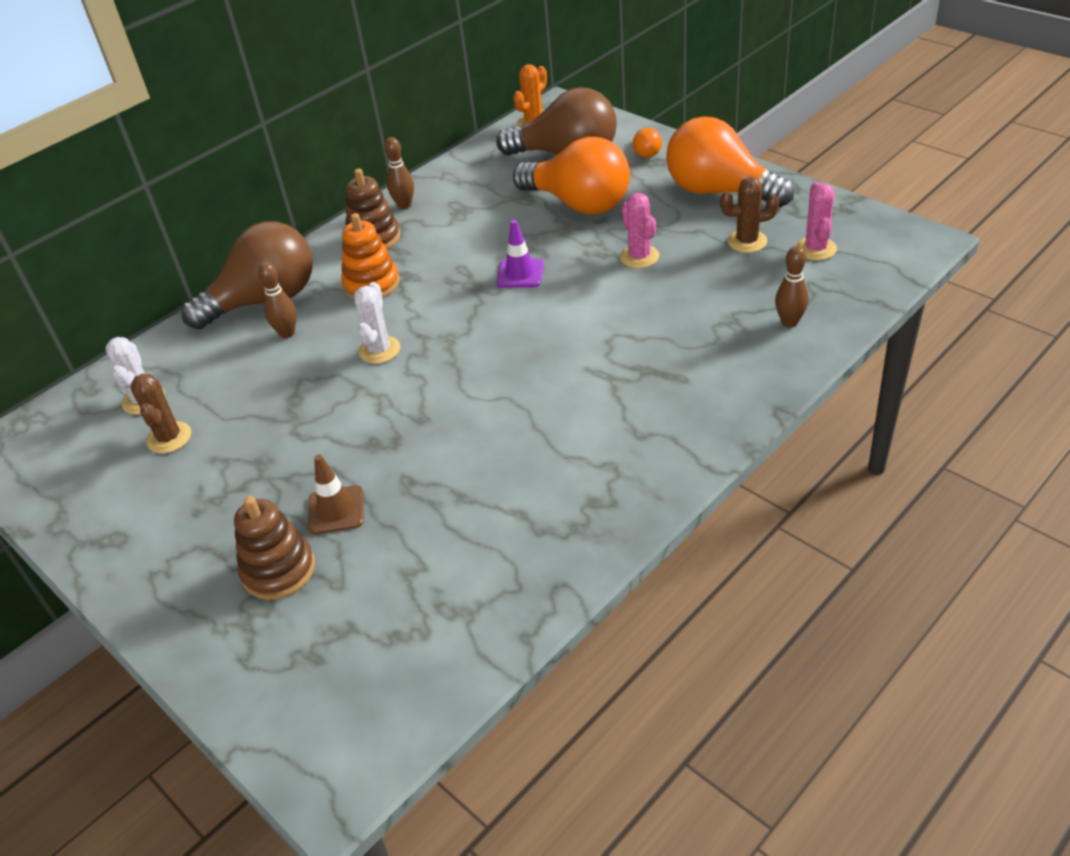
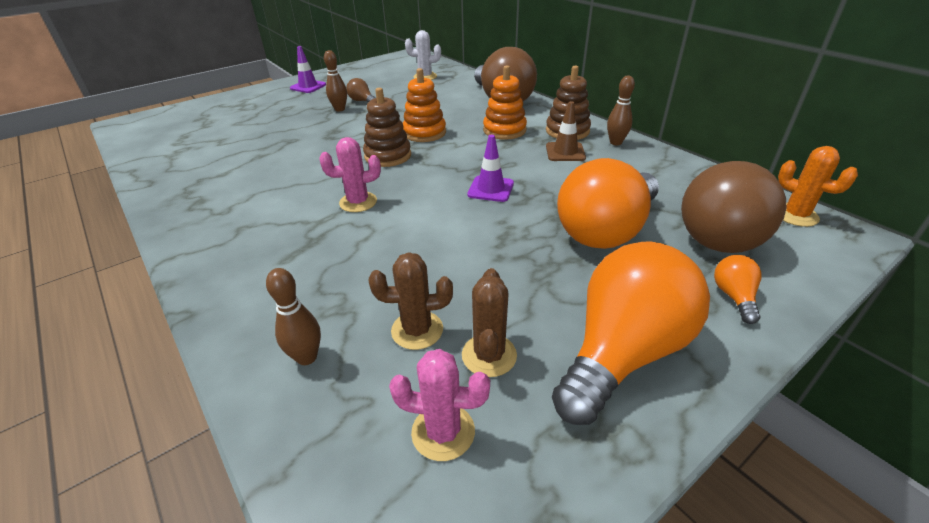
camera: 95 degrees right, 5 degrees down
brown cactus [130,374,191,454] -> brown cactus moved to [369,252,453,350]
brown stacking toy [234,496,315,600] -> brown stacking toy moved to [363,88,411,167]
brown bowling pin [258,262,297,338] -> brown bowling pin moved to [324,50,347,111]
brown traffic cone [308,454,364,534] -> brown traffic cone moved to [546,101,586,161]
white cactus [354,282,400,364] -> orange stacking toy [403,68,446,142]
pink cactus [620,193,660,268] -> pink cactus moved to [319,137,381,212]
orange light bulb [633,128,662,158] -> orange light bulb turned 90 degrees clockwise [714,255,762,324]
none -> purple traffic cone [290,46,326,93]
none -> brown light bulb [346,78,376,102]

